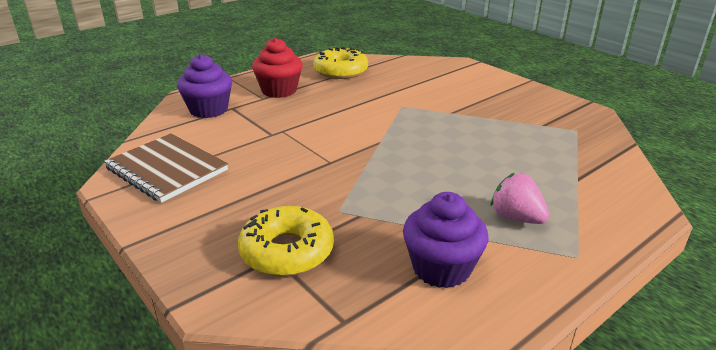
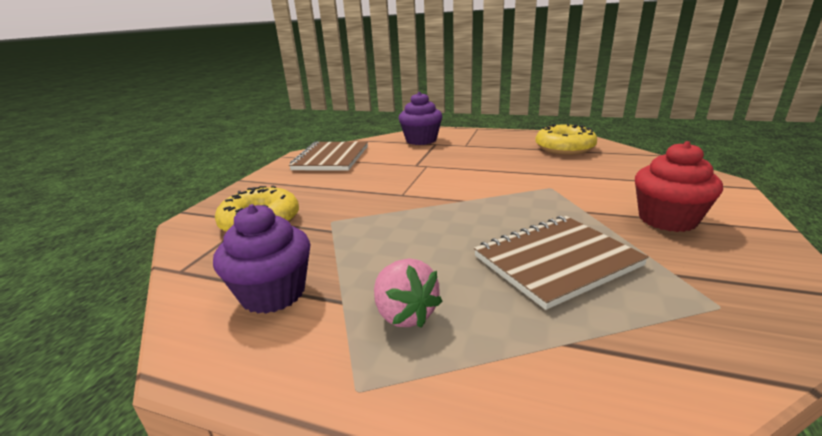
camera: 60 degrees right, 5 degrees down
red cupcake [252,38,302,98] -> red cupcake moved to [635,141,723,232]
pink strawberry [490,173,549,224] -> pink strawberry turned 135 degrees clockwise [374,259,443,328]
none -> brown notebook [474,216,649,310]

